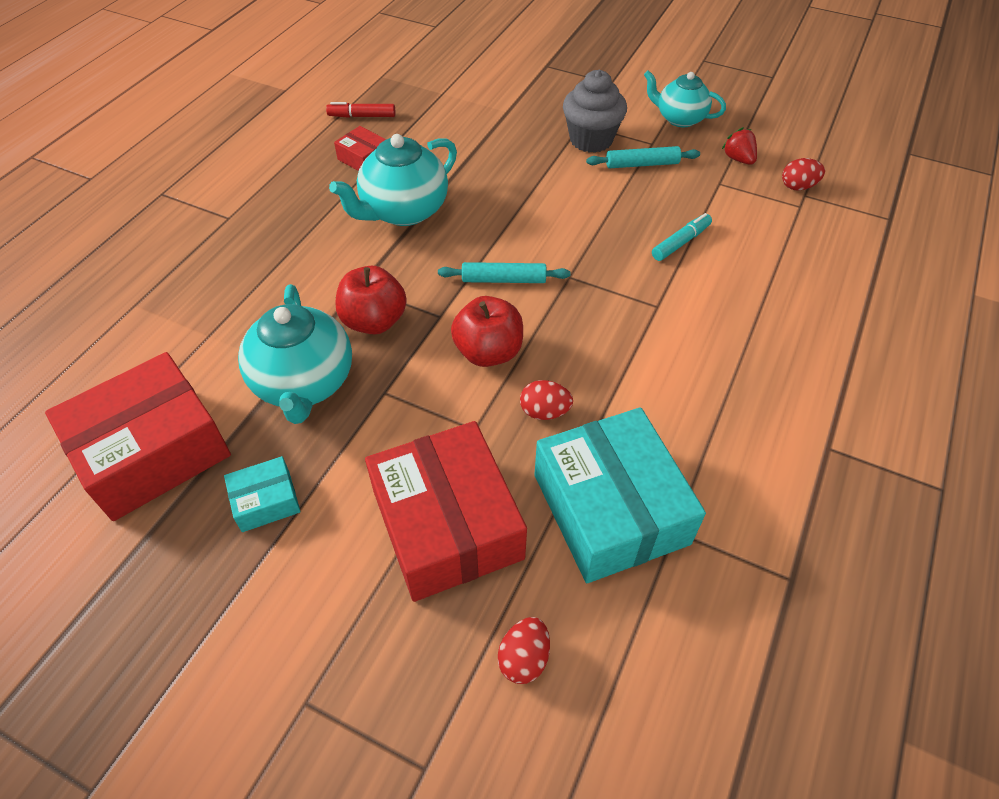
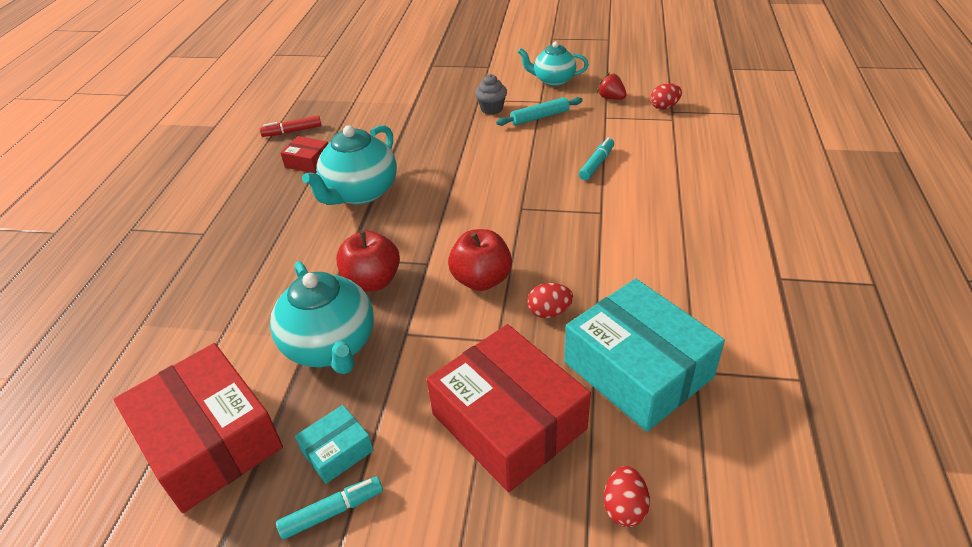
camera: 15 degrees left, 10 degrees down
red box [45,352,231,521] -> red box turned 75 degrees counterclockwise [114,343,283,513]
turquoise rolling pin [438,262,570,283] -> none
grey cupcake [563,70,627,153] -> grey cupcake [475,74,507,115], size x0.61
none -> turquoise marker [276,476,383,540]

